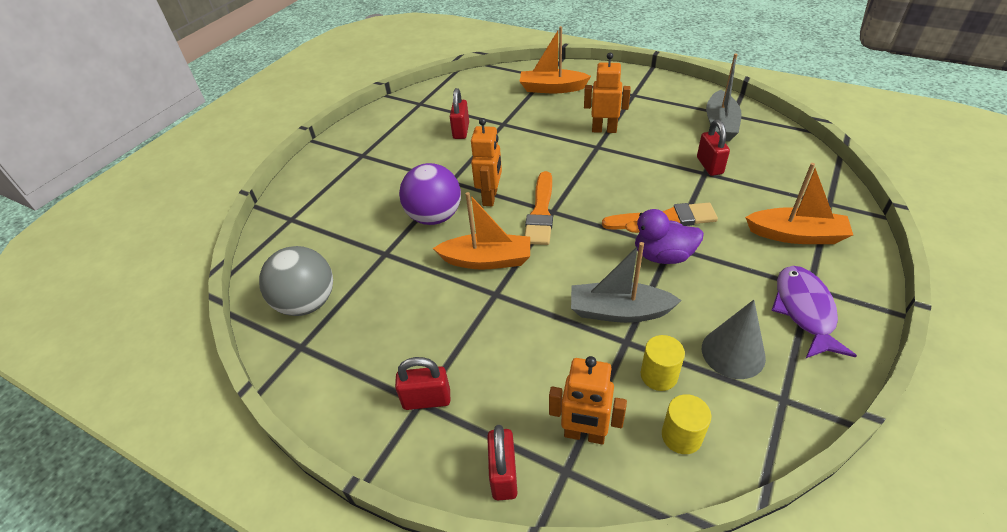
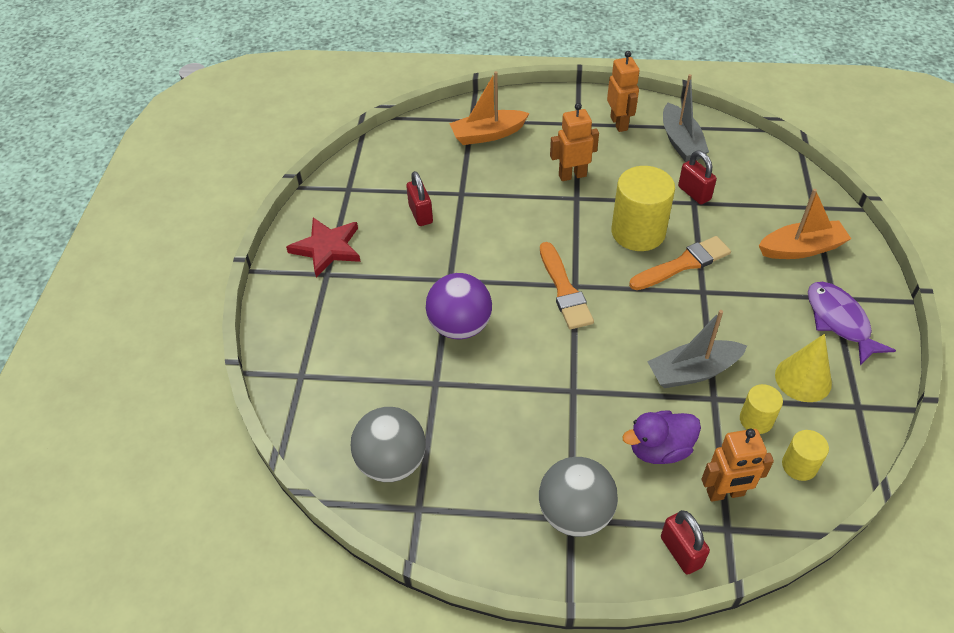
camera: 25 degrees left, 5 degrees up
red padlock [395,357,450,410] -> grey ball [539,457,618,537]
orange boat [433,192,530,270] -> none
orange robot [471,118,502,206] -> orange robot moved to [607,51,639,132]
purple duck [625,209,704,264] -> purple duck moved to [622,410,701,464]
grey cone [702,300,766,379] -> yellow cone [775,334,832,402]
none -> red star [286,217,361,277]
none -> yellow cylinder [611,166,675,251]

